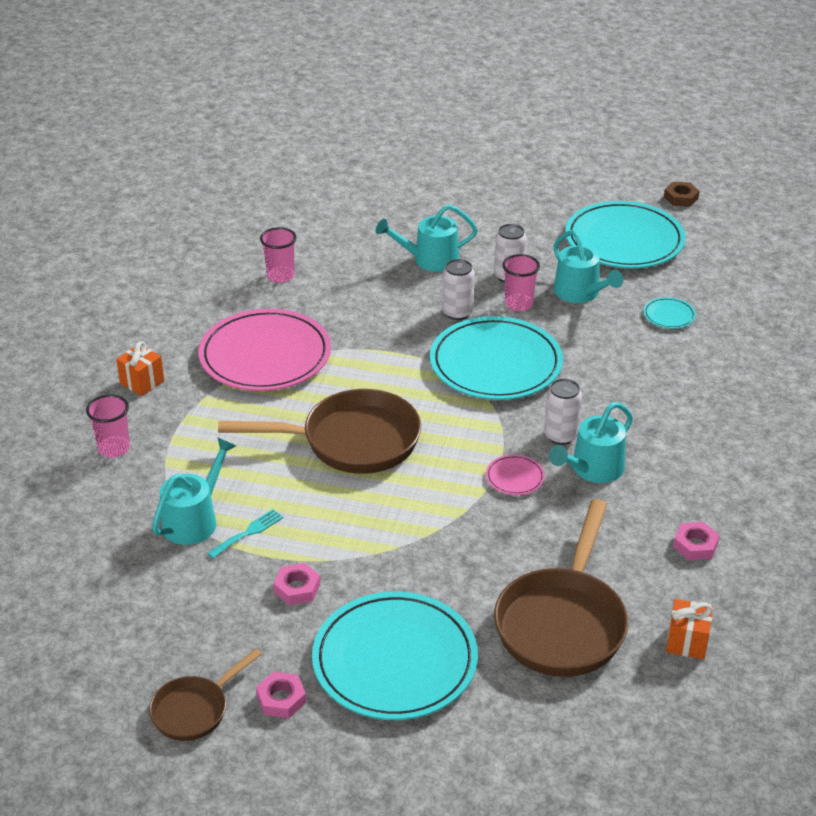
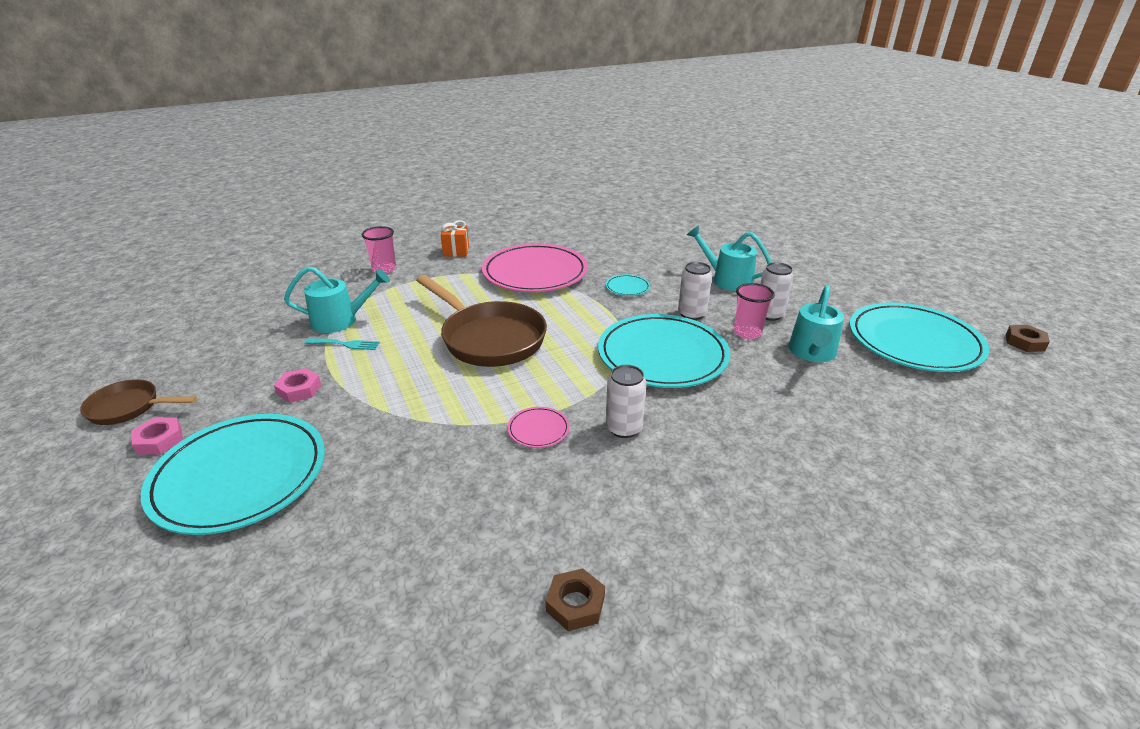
camera: 50 degrees right, 5 degrees down
pink cup [260,227,297,283] -> none
brown pan [494,499,629,677] -> none
turquoise watering can [549,402,633,483] -> none
turquoise plate [643,297,696,329] -> turquoise plate moved to [605,274,650,296]
orange gift [666,599,713,659] -> none
pink nut [673,522,719,561] -> brown nut [546,568,605,631]

